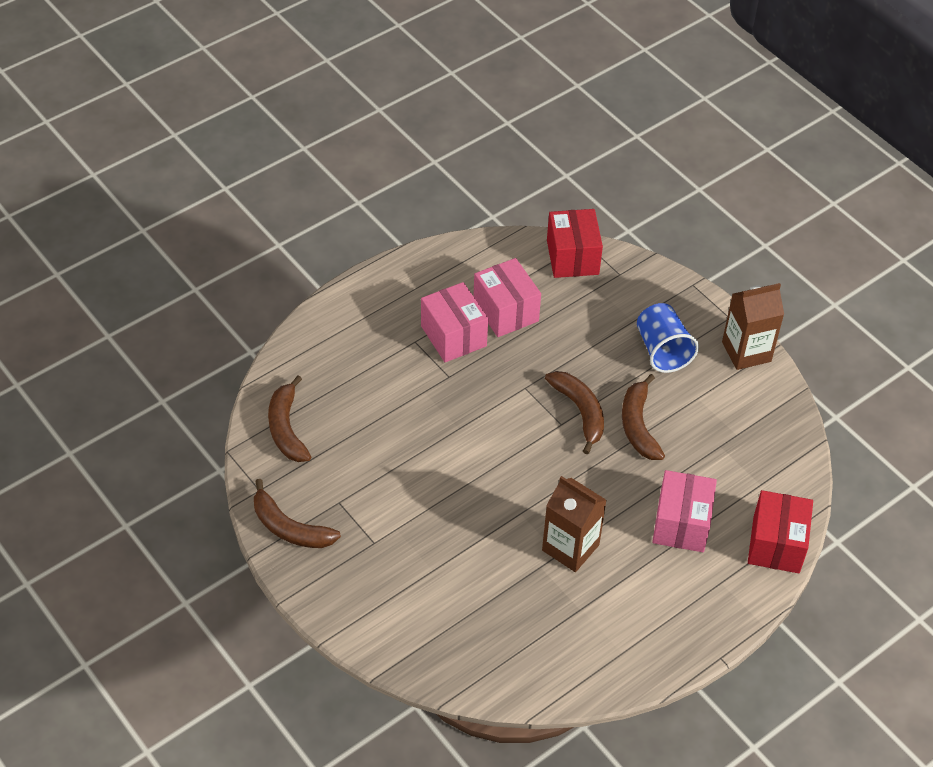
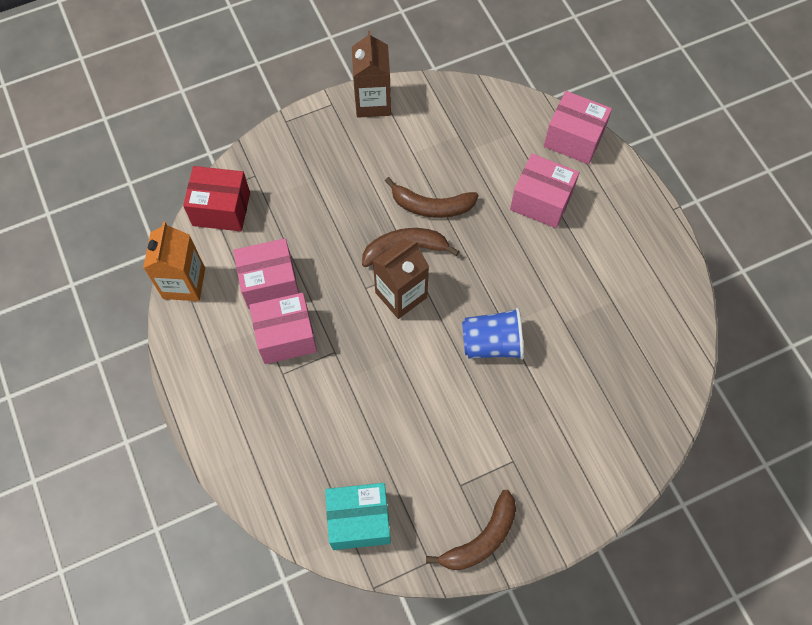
camera: 75 degrees left, 15 degrees up
brown banana [268,376,311,462] -> turquoise box [325,483,391,550]
brown carton [542,476,607,572] -> brown carton moved to [373,239,429,319]
blue cup [637,303,699,373] -> blue cup moved to [462,307,524,360]
red box [748,490,813,573] -> pink box [544,91,612,164]
none -> orange carton [143,222,205,301]

